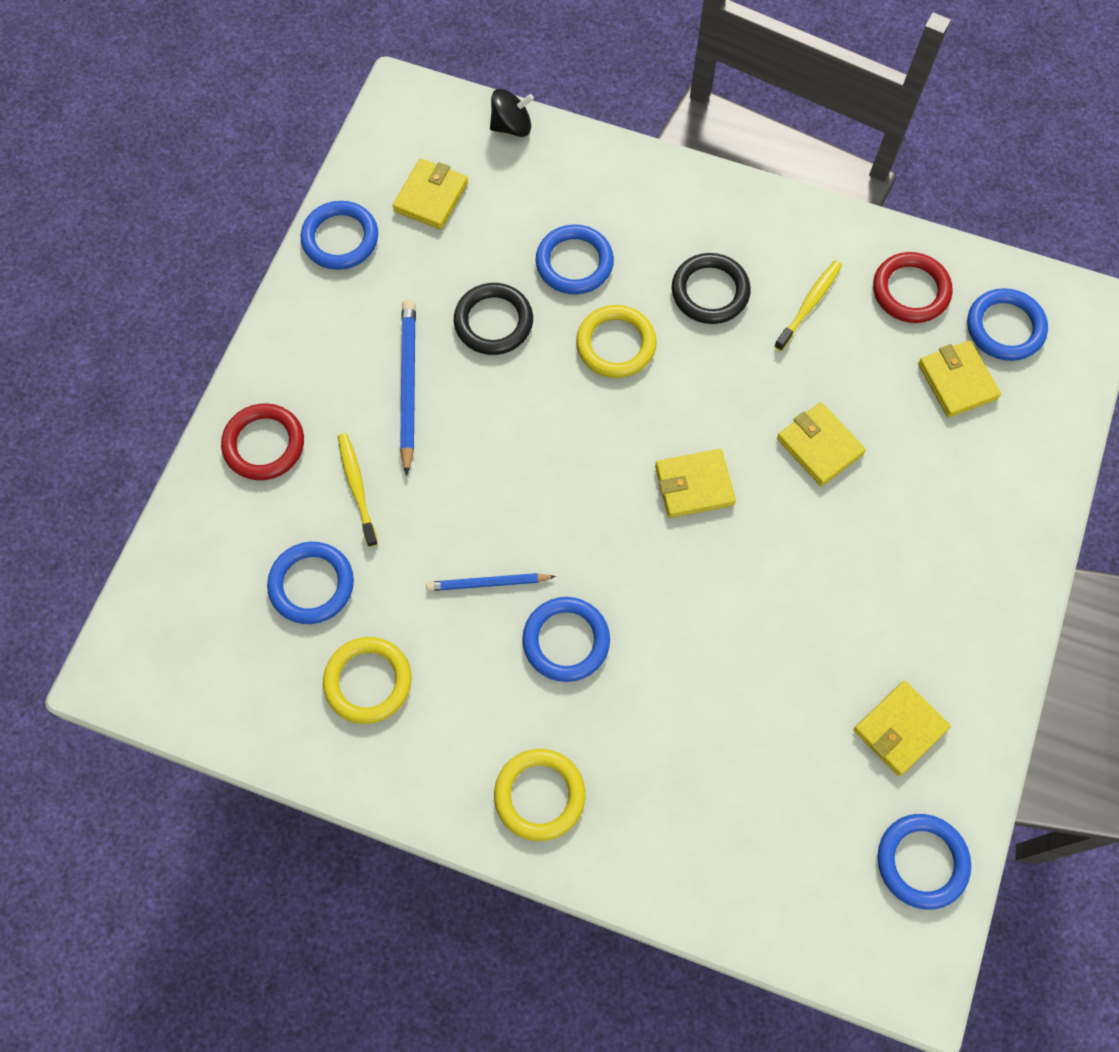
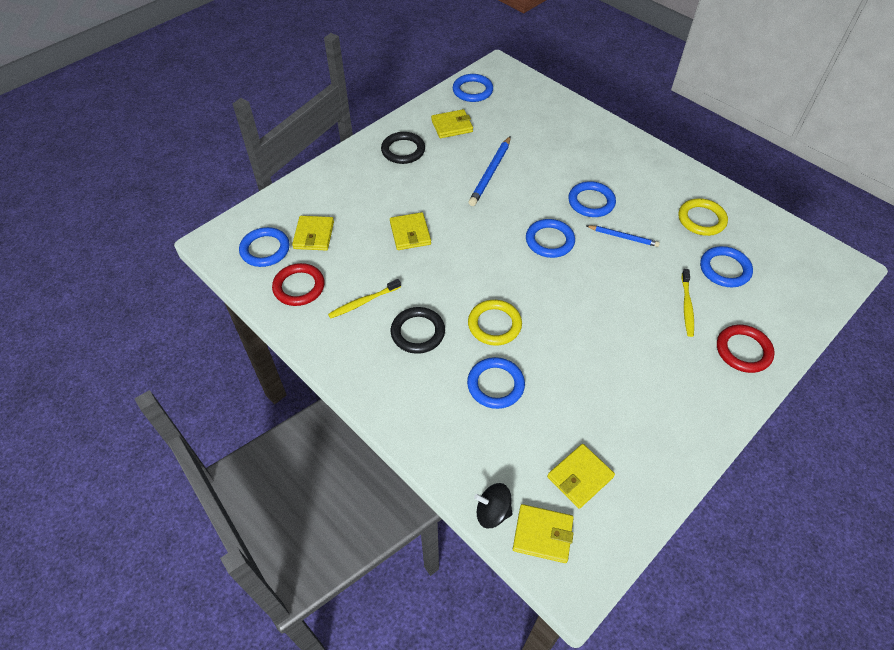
camera: 155 degrees left, 15 degrees down
blue ring [301,201,378,270] -> blue ring moved to [526,219,575,258]
blue pencil [400,300,416,476] -> blue pencil moved to [468,136,511,206]
black ring [454,283,533,355] -> black ring moved to [381,132,425,164]
yellow ring [494,749,585,841] -> none
yellow wallet [655,449,736,518] -> yellow wallet moved to [513,504,574,563]

